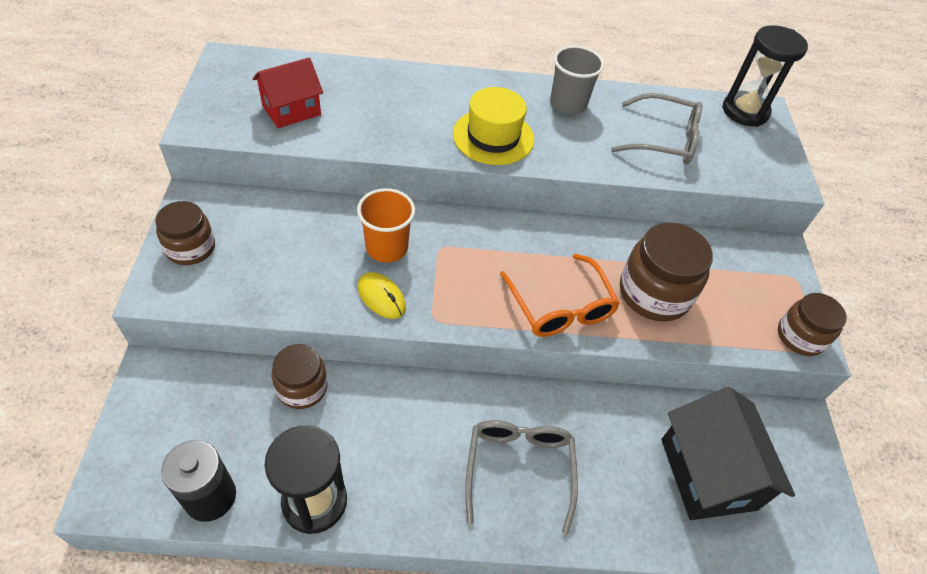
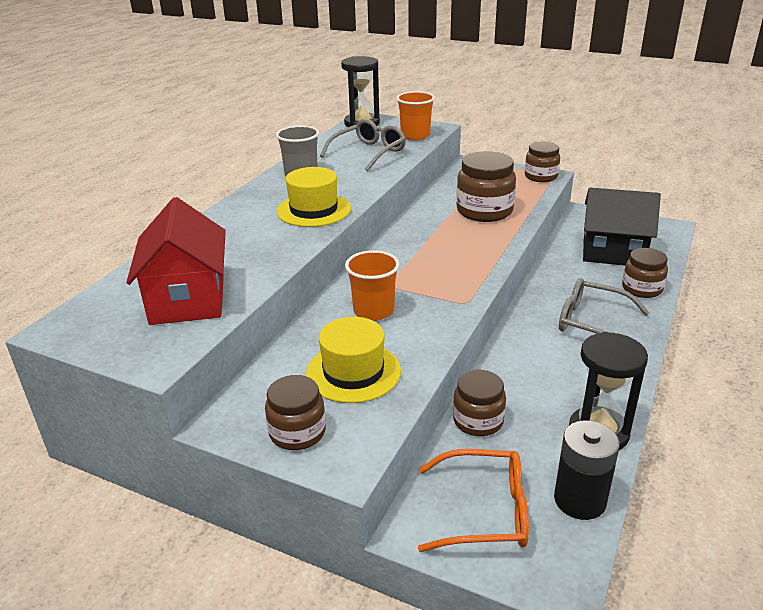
camera: 60 degrees left, 20 degrees down
red house [253,57,323,128] -> red house [126,197,226,325], size x1.55
yellow mouse [358,272,406,319] -> none
orange glasses [500,253,620,337] -> orange glasses moved to [418,449,529,552]
none -> yellow hat [306,317,401,403]
none -> orange cup [396,91,435,141]
none -> brown jar [622,248,668,298]

